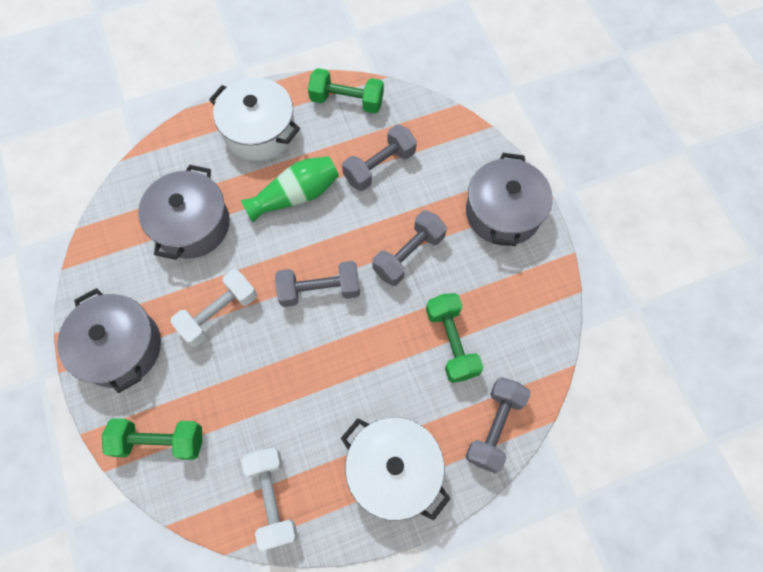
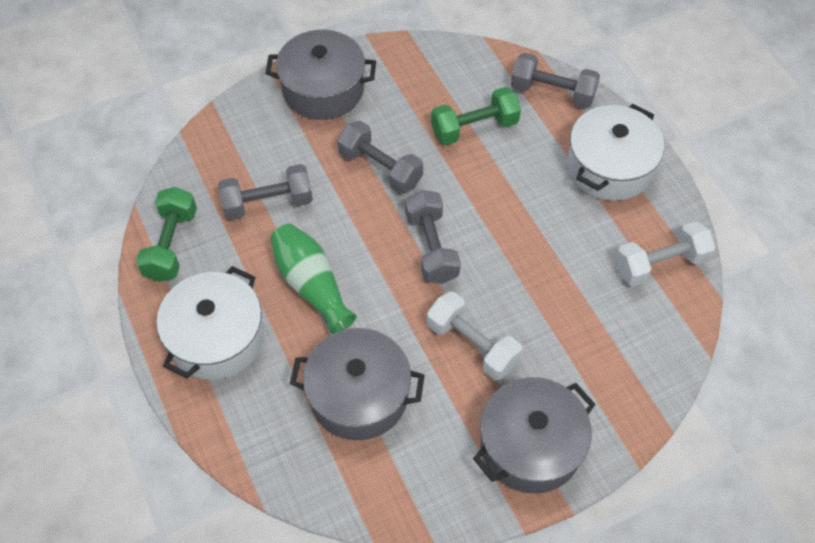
camera: 95 degrees left, 10 degrees down
green dumbbell [102,418,202,460] -> none
grey dumbbell [342,125,417,191] -> grey dumbbell turned 60 degrees counterclockwise [218,164,313,220]

